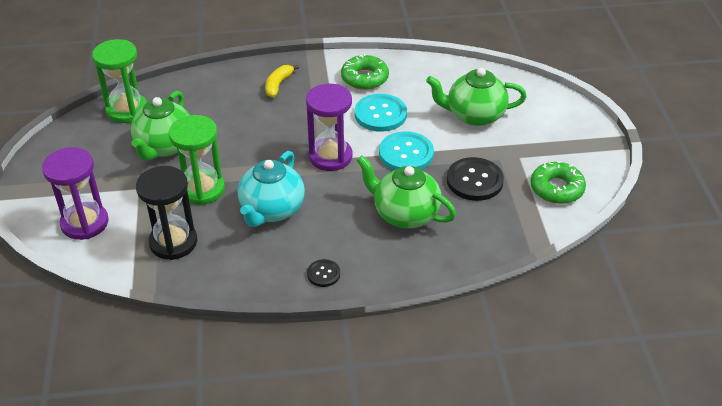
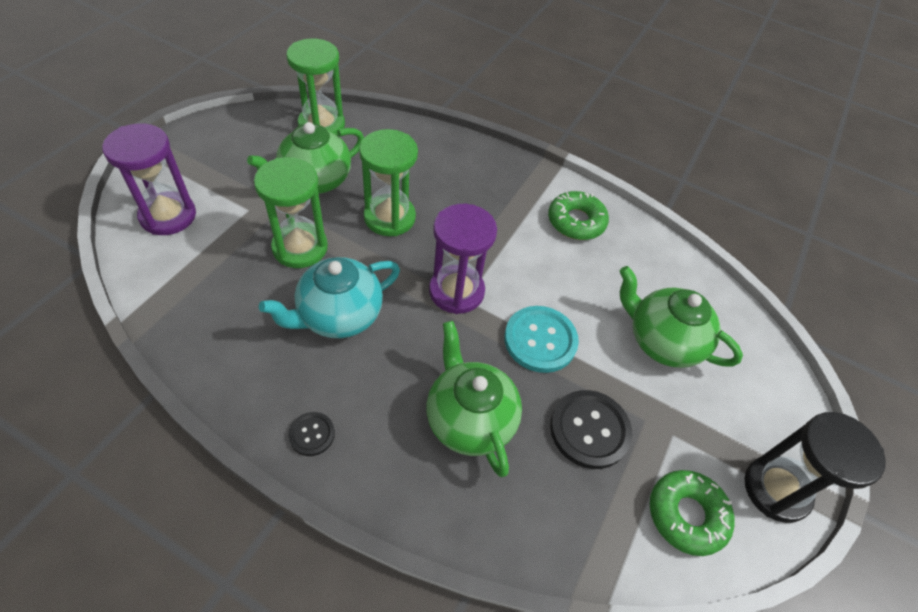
camera: 30 degrees right, 10 degrees up
black hourglass [136,166,198,260] -> black hourglass moved to [745,412,886,523]
yellow banana [265,65,299,97] -> none
turquoise button [355,94,407,132] -> none
none -> green hourglass [359,129,418,236]

